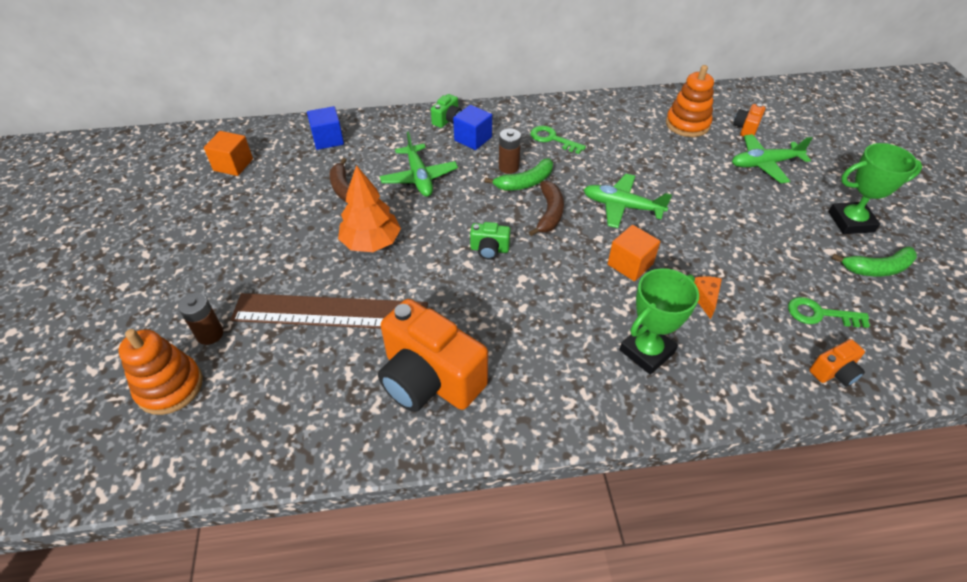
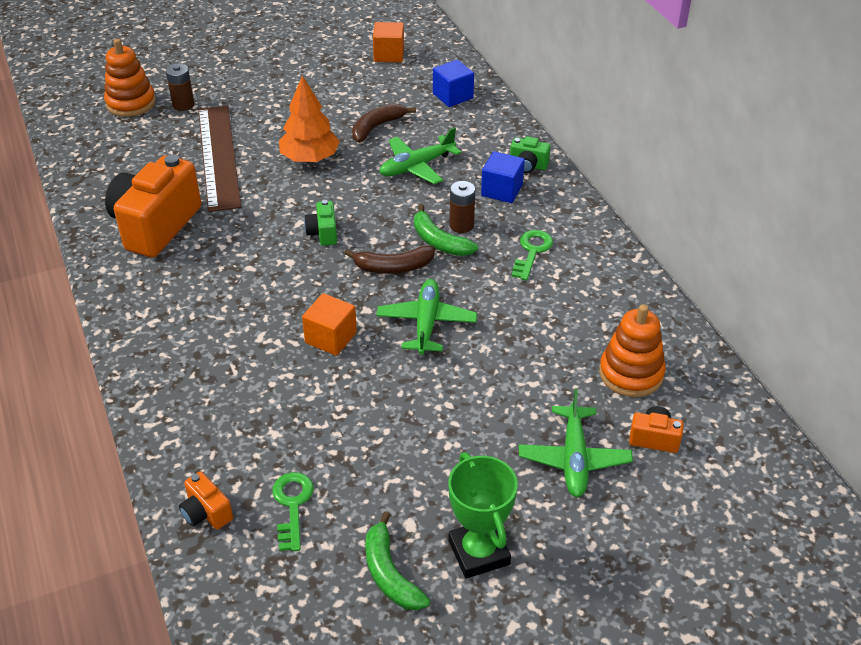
camera: 75 degrees right, 5 degrees down
green trophy [619,268,699,375] -> none
orange cheese [694,276,722,319] -> none
green plane [732,134,812,183] -> green plane turned 150 degrees counterclockwise [519,388,633,497]

